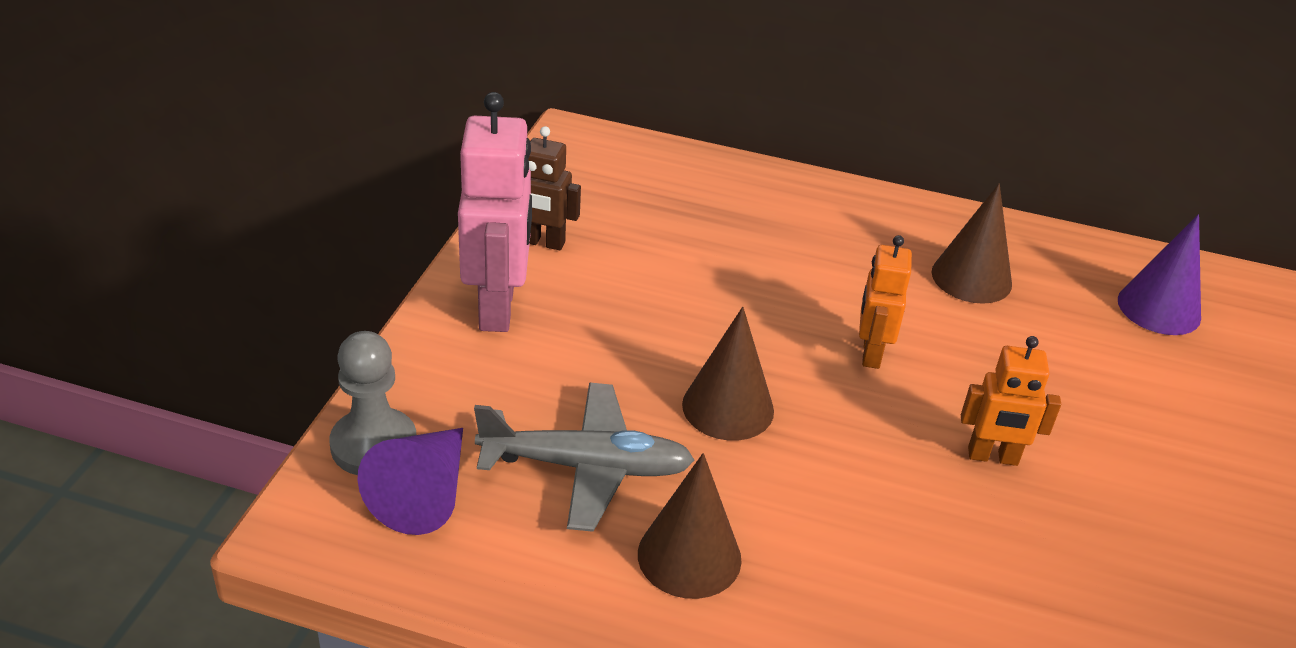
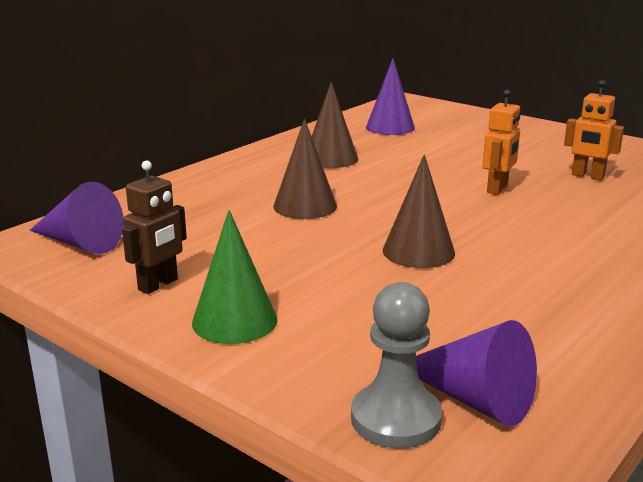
camera: 65 degrees left, 15 degrees down
pink robot [458,92,532,332] -> green cone [192,210,277,344]
grey plane [474,383,694,532] -> none
brown cone [638,453,742,599] -> brown cone moved to [273,119,337,219]
orange robot [859,235,912,369] -> orange robot moved to [564,80,624,180]
none -> purple cone [30,182,124,254]

